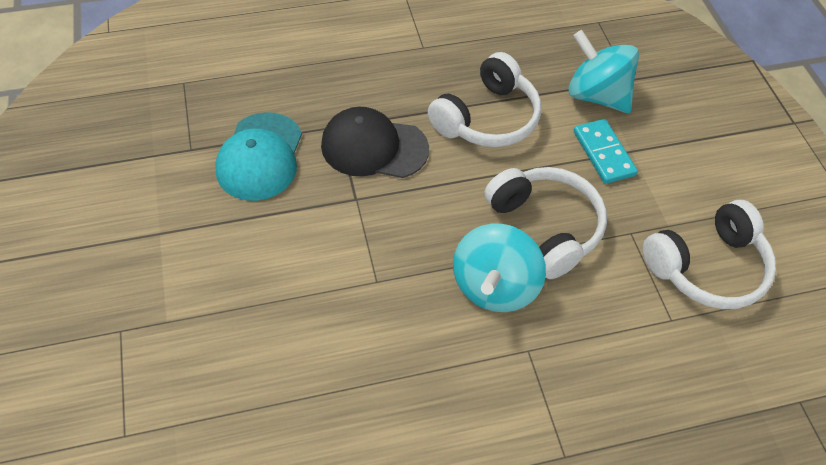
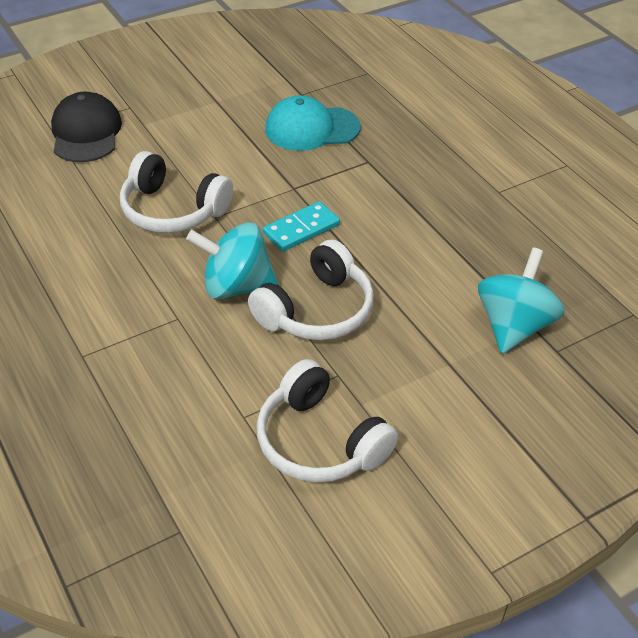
camera: 75 degrees right, 10 degrees down
black cap [321,107,429,178] -> black cap moved to [51,92,122,162]
white headphones [428,52,541,147] -> white headphones moved to [120,151,233,233]
turquoise domino [574,119,638,184] -> turquoise domino moved to [263,201,340,252]

